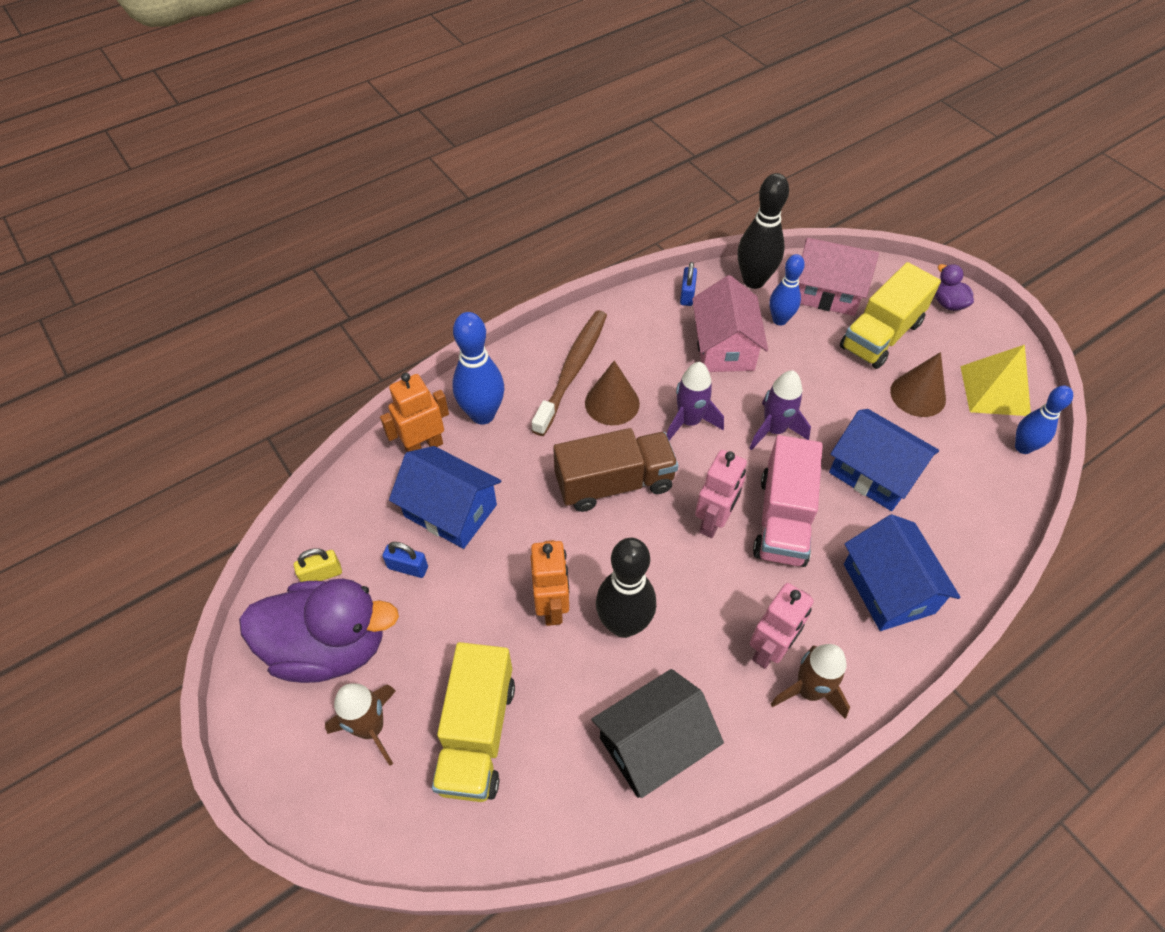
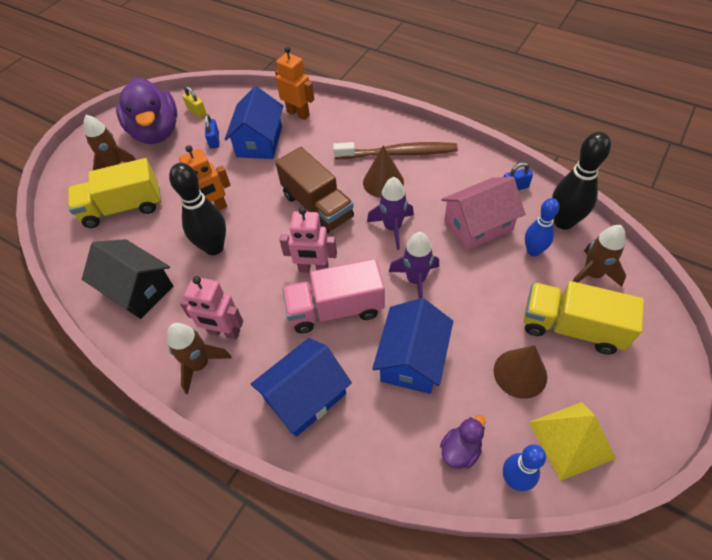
camera: 70 degrees right, 0 degrees up
blue bowling pin [452,312,504,425] -> none
pink house [799,238,879,316] -> brown rocket [573,225,626,287]
purple duck [935,264,974,311] -> purple duck moved to [440,415,485,469]

